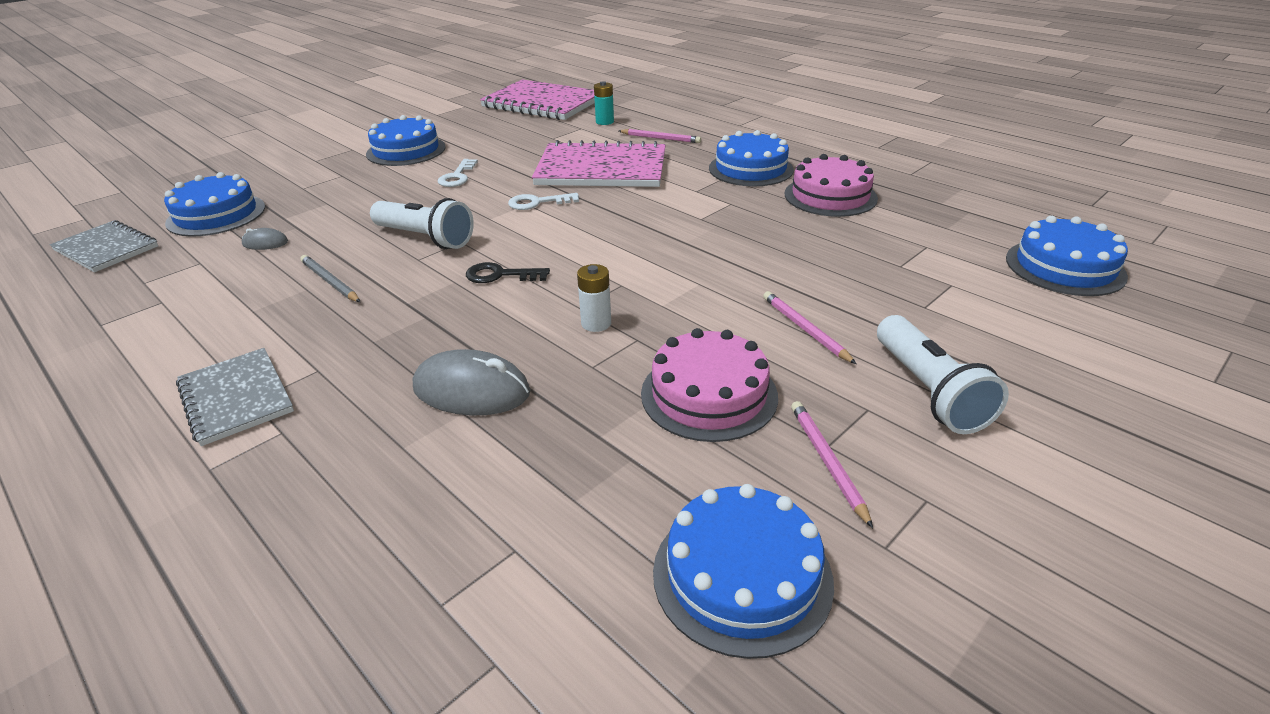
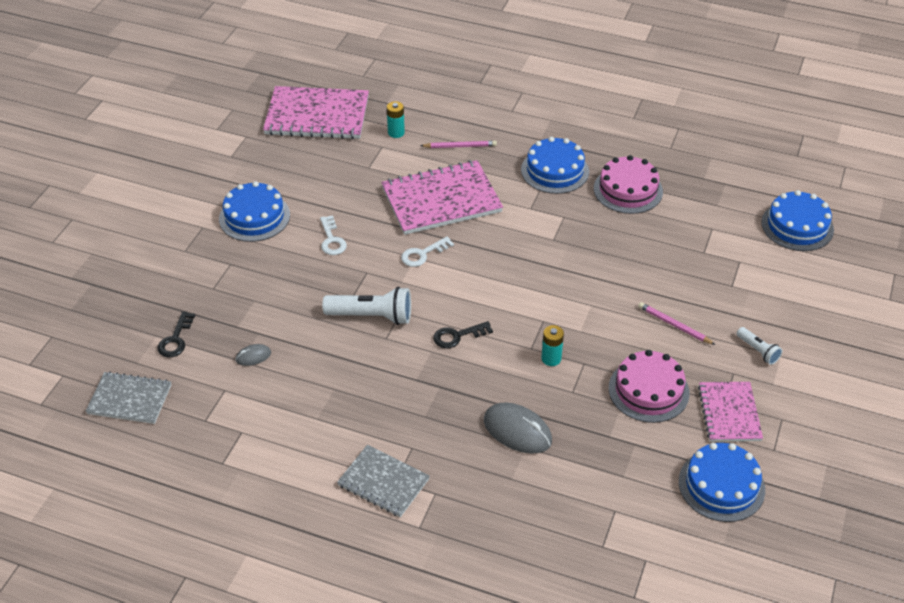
camera: 25 degrees left, 10 degrees up
blue cake [164,172,265,236] -> black key [157,311,195,357]
grey pencil [300,255,360,302] -> none
grey mouse [413,349,530,415] -> grey mouse turned 45 degrees clockwise [484,402,552,454]
white battery [577,264,611,332] -> turquoise battery [541,325,564,366]
pink pencil [791,401,873,528] -> pink notebook [698,382,763,442]
white flashlight [877,315,1009,434] -> white flashlight [737,327,783,365], size x0.55

